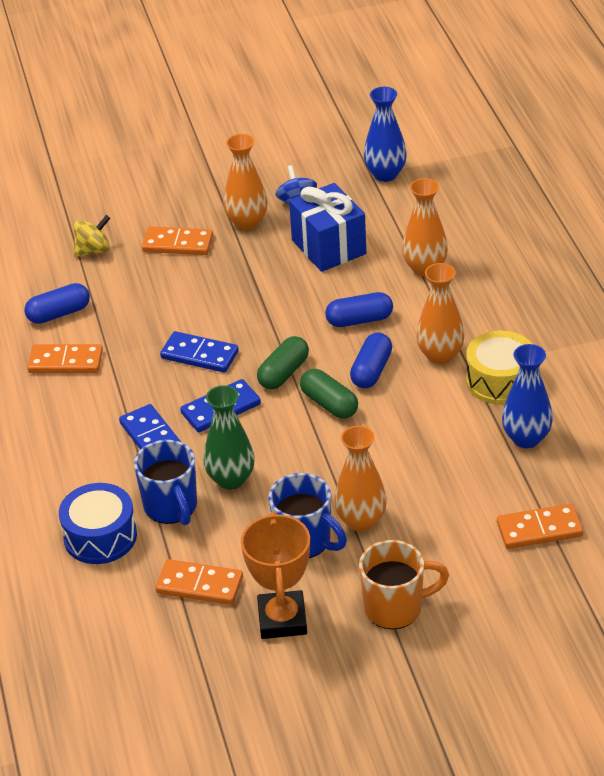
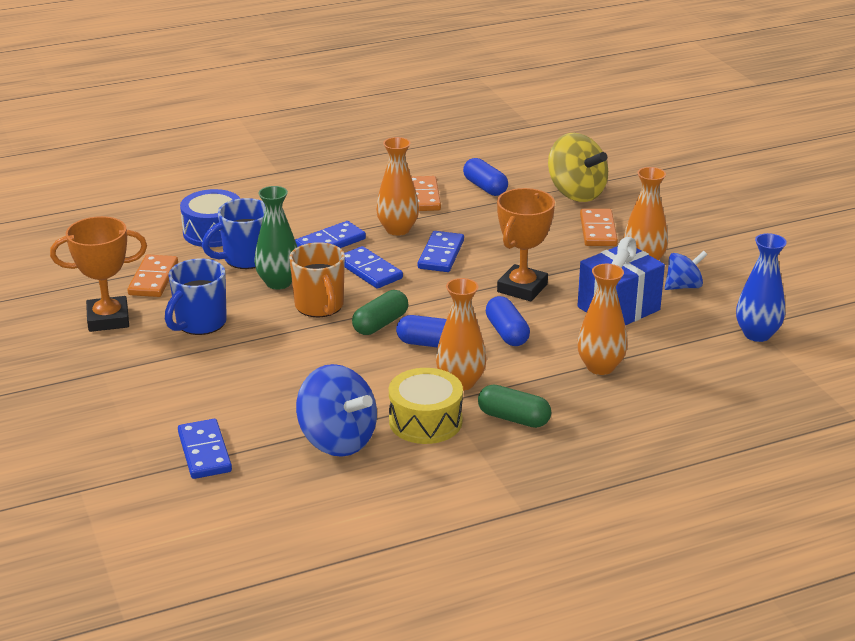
camera: 80 degrees right, 10 degrees down
yellow spinning top [74,215,110,257] -> yellow spinning top [548,133,608,202], size x1.75
green capsule [257,336,309,389] -> green capsule moved to [478,385,551,428]
orange vase [334,426,387,532] -> orange vase moved to [376,137,419,236]
orange mug [359,540,449,629] -> orange mug moved to [289,242,345,317]
orange domino [497,504,583,549] -> blue domino [178,419,232,479]
blue vase [502,344,553,448] -> blue spinning top [296,364,377,457]
none -> orange trophy [497,188,555,301]

